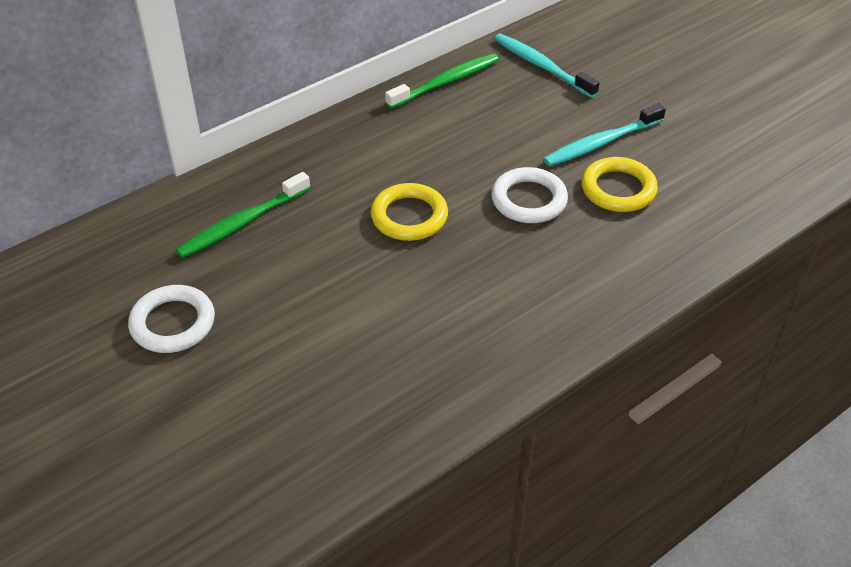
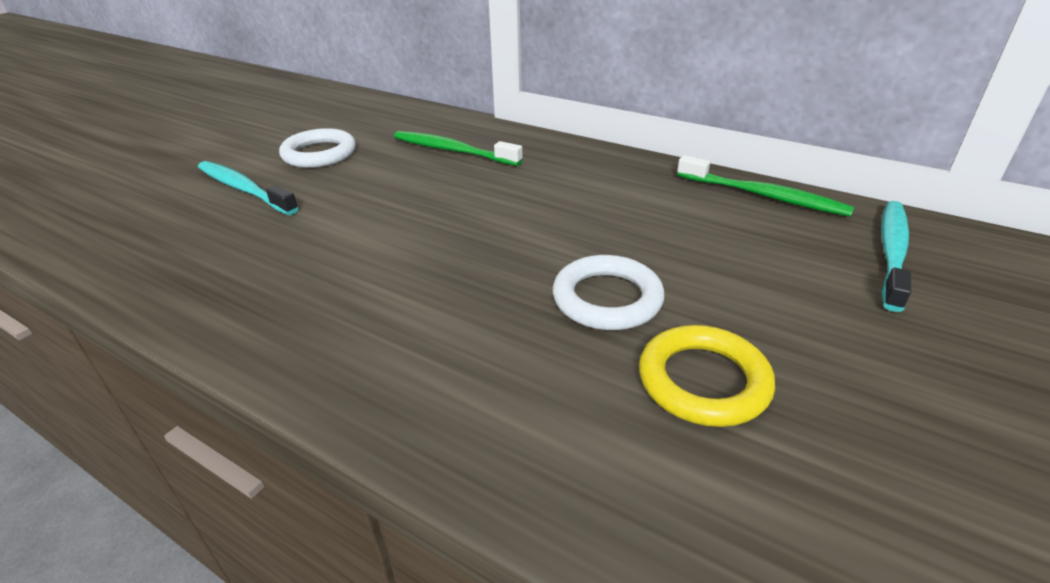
camera: 70 degrees right, 10 degrees down
yellow ring [371,183,448,241] -> none
turquoise toothbrush [543,103,666,166] -> turquoise toothbrush moved to [198,161,299,215]

